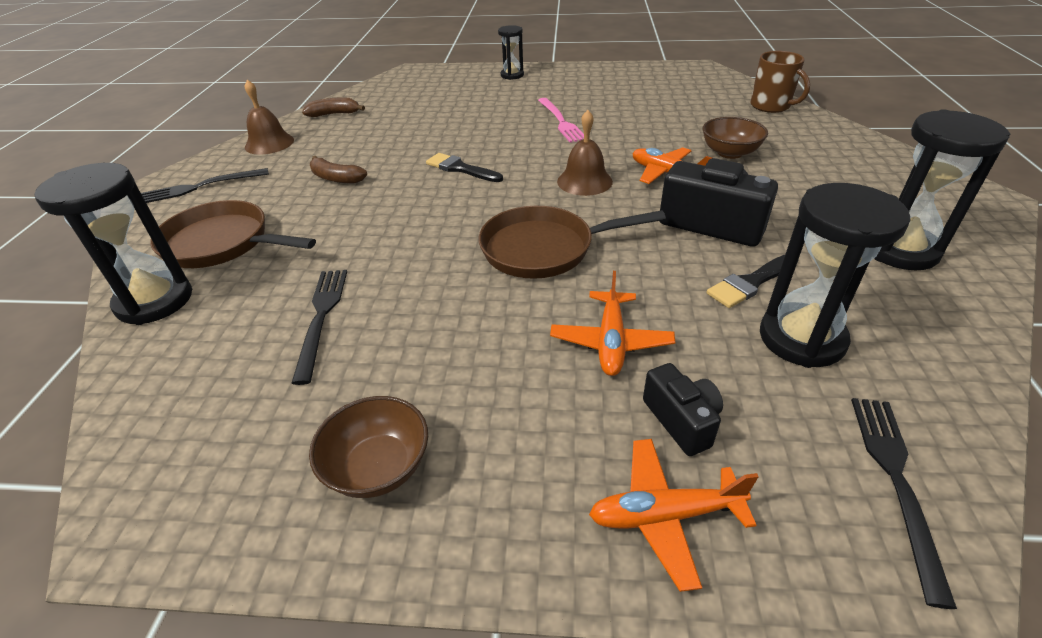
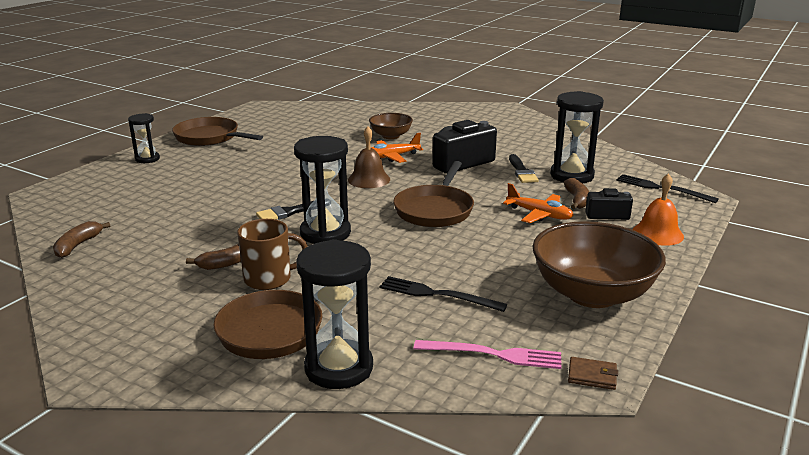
camera: 65 degrees left, 15 degrees down
black fork [141,168,269,203] -> none
brown bell [245,80,294,154] -> none
brown bowl [309,396,428,498] -> brown bowl [533,221,666,308], size x1.87
pink fork [538,98,584,143] -> pink fork moved to [414,340,562,369]
orange plane [589,439,759,592] -> orange bell [633,173,684,246]
brown mug [750,51,810,113] -> brown mug moved to [237,219,308,290]
black hourglass [874,109,1010,270] -> black hourglass moved to [294,136,351,244]
none -> brown pan [172,117,263,146]
none -> brown banana [564,178,589,209]
none -> brown wallet [568,357,618,390]

